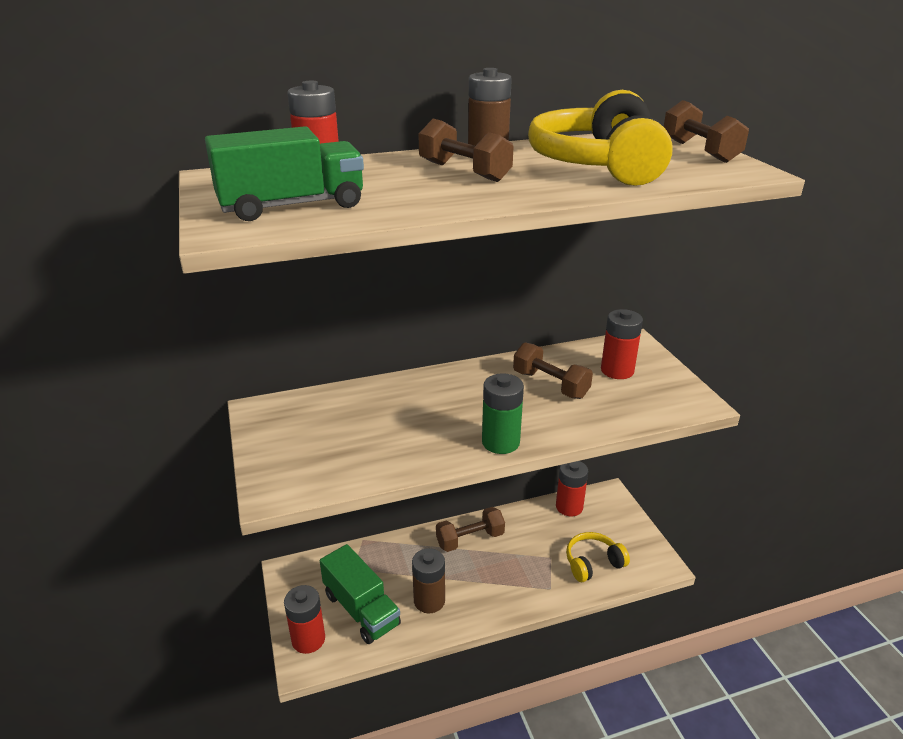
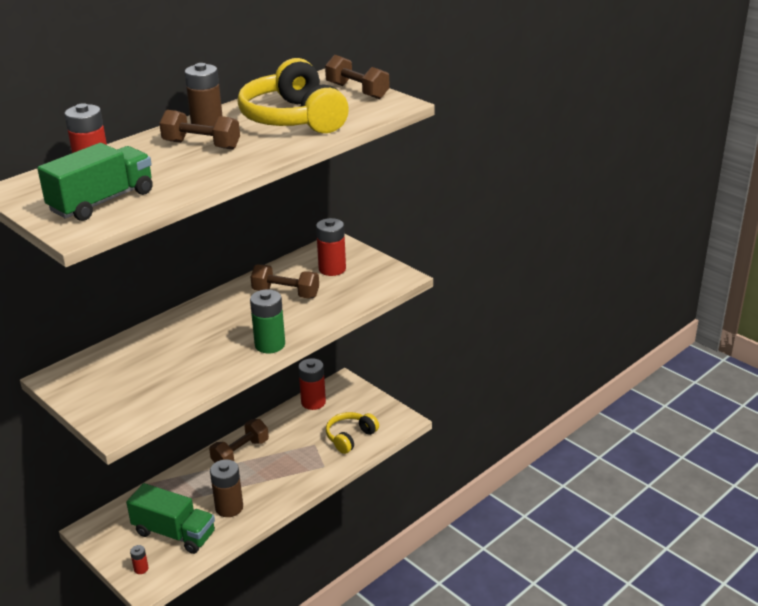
camera: 25 degrees left, 0 degrees up
red battery [284,585,325,654] -> red battery [130,545,148,574], size x0.48

